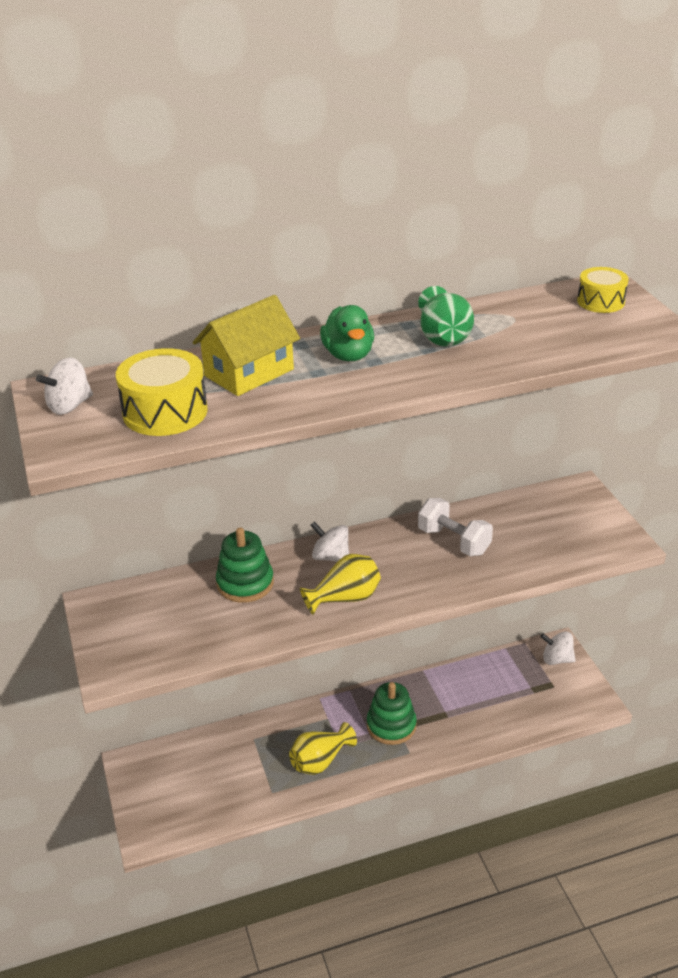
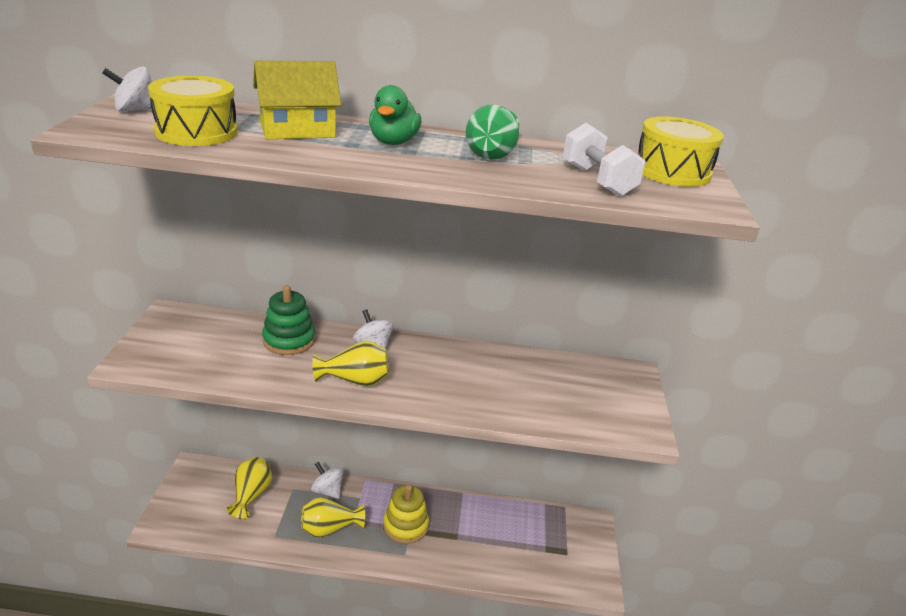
camera: 20 degrees right, 5 degrees down
green stacking toy [367,682,417,745] -> yellow stacking toy [383,485,429,544]
white dumbbell [418,498,493,556] -> white dumbbell moved to [563,123,646,197]
white spinning top [540,631,576,665] -> white spinning top moved to [311,462,343,499]
yellow drum [577,267,629,313] -> yellow drum [638,116,724,187], size x1.57
none -> yellow vase [226,457,272,519]

